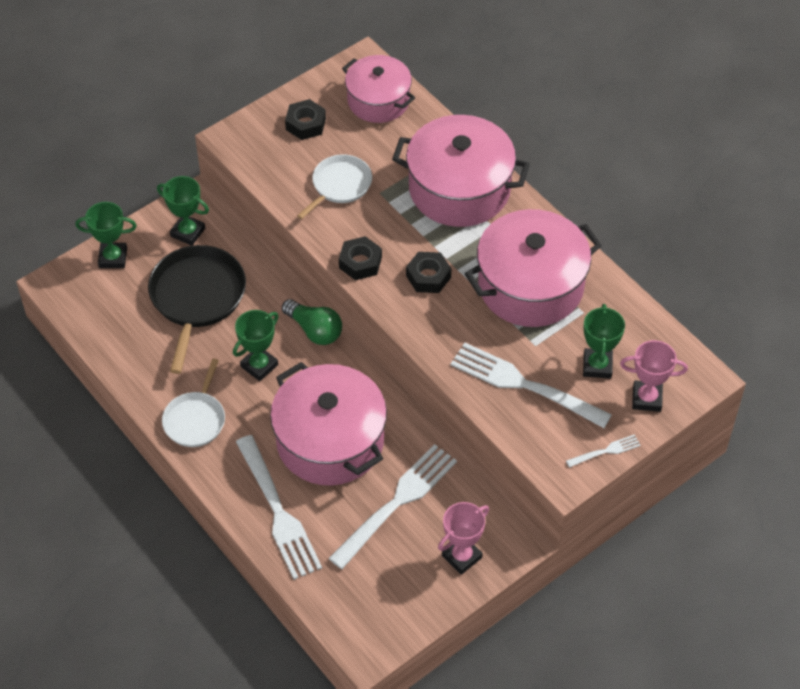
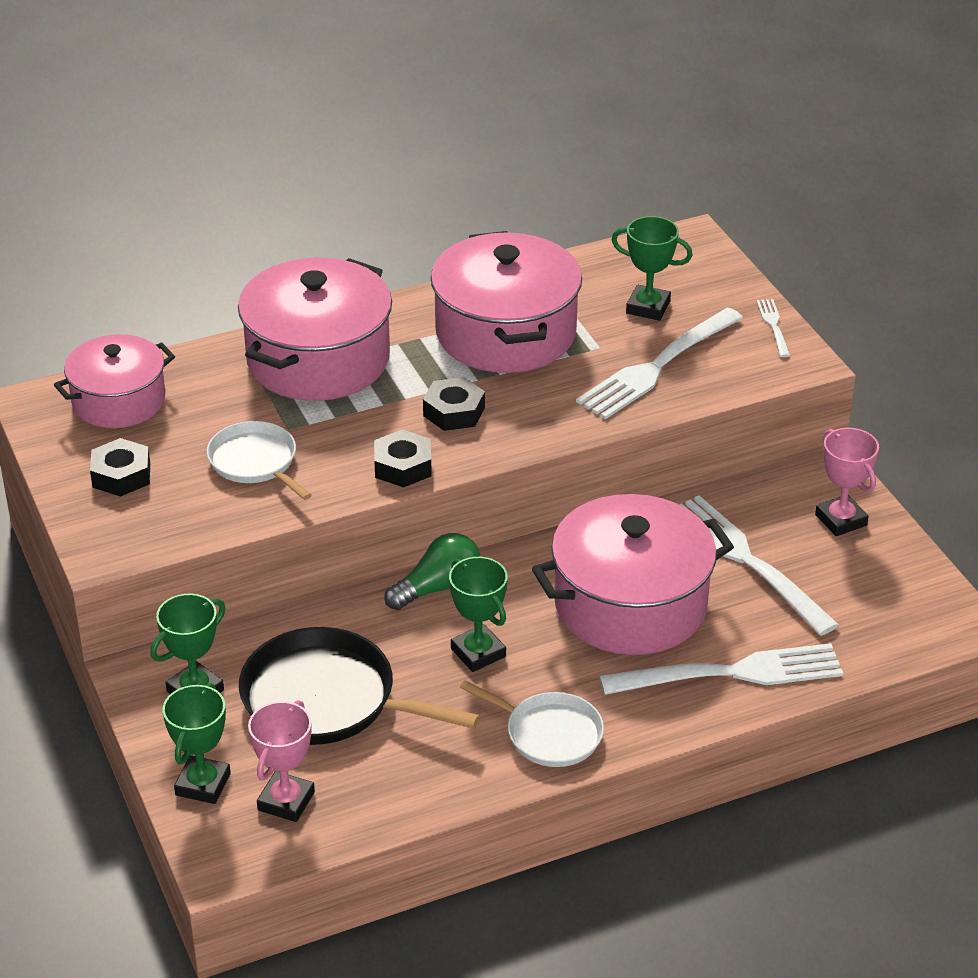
camera: 75 degrees left, 15 degrees down
pink trophy [620,340,688,412] -> pink trophy moved to [248,700,315,822]

